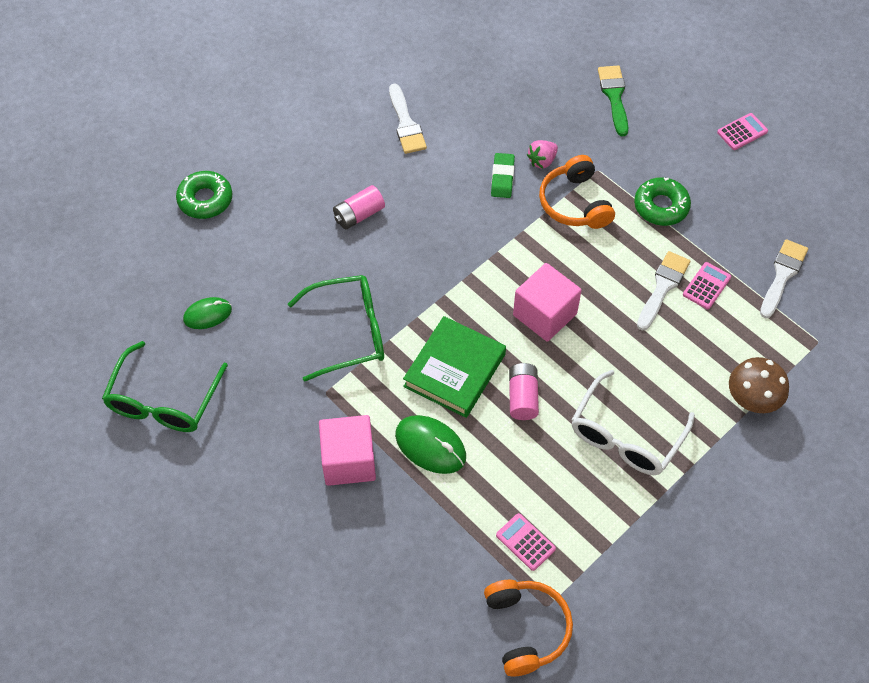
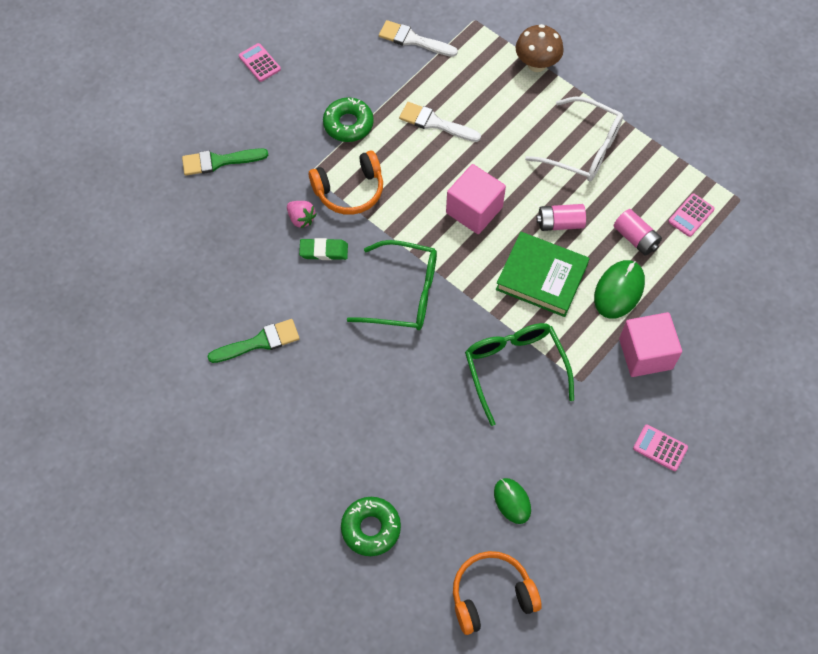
camera: 95 degrees left, 5 degrees up
green glasses [102,341,228,432] -> green glasses moved to [347,240,437,330]
pink battery [333,185,385,229] -> pink battery moved to [613,209,662,256]
white brush [389,84,427,154] -> green brush [207,319,300,363]
orange headphones [484,580,573,676] -> orange headphones moved to [453,551,542,635]
pink calculator [683,262,731,309] -> pink calculator moved to [633,425,688,471]

